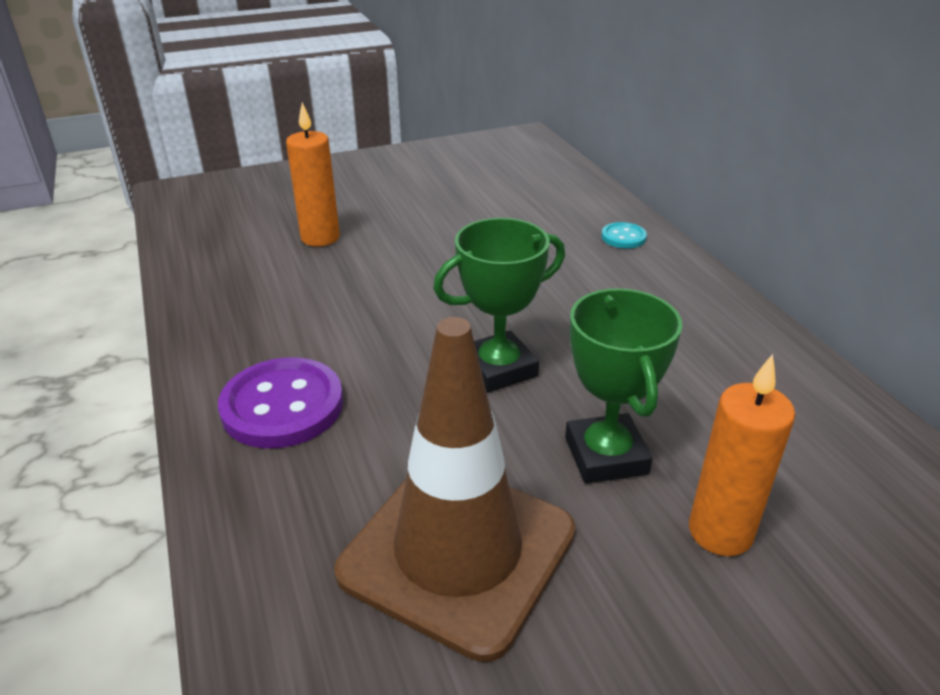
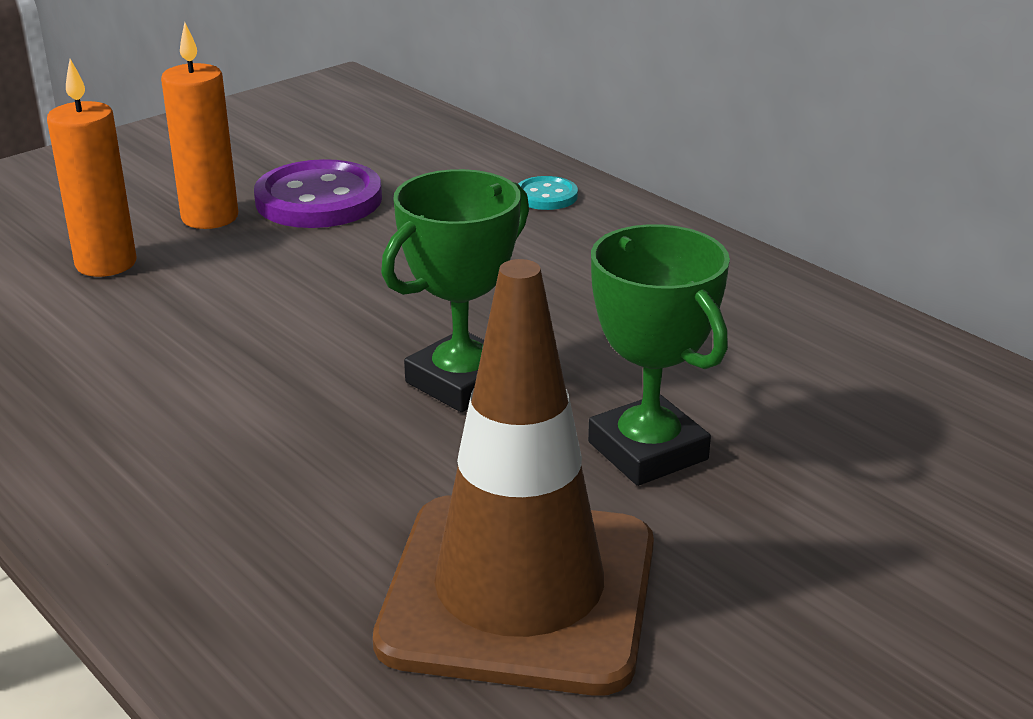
camera: 20 degrees left, 5 degrees down
purple button [218,357,343,448] -> purple button moved to [254,159,382,228]
orange candle [689,354,795,556] -> orange candle moved to [161,22,238,229]

